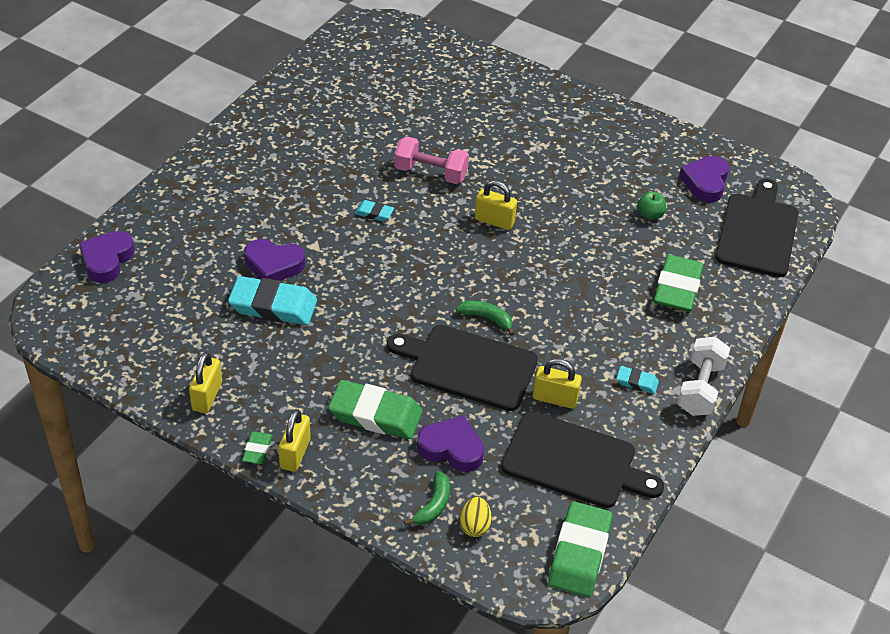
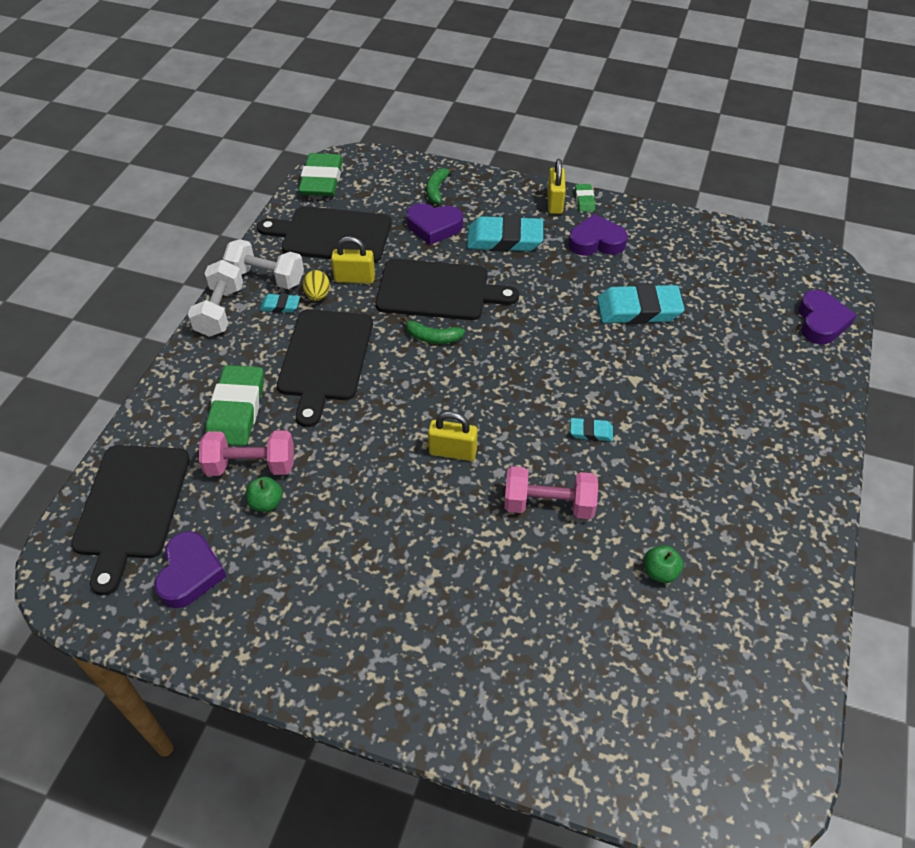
camera: 170 degrees right, 5 degrees up
yellow padlock [189,352,222,413] -> none
purple heart [244,239,305,281] -> purple heart moved to [568,214,628,256]
green eraser [328,380,423,439] -> turquoise eraser [467,215,543,252]
yellow egg [460,497,492,537] -> yellow egg moved to [303,270,330,301]
none -> pink dumbbell [199,430,294,476]
none -> white dumbbell [223,239,304,289]
none -> black cutting board [277,309,373,427]
none -> green apple [644,545,684,583]

